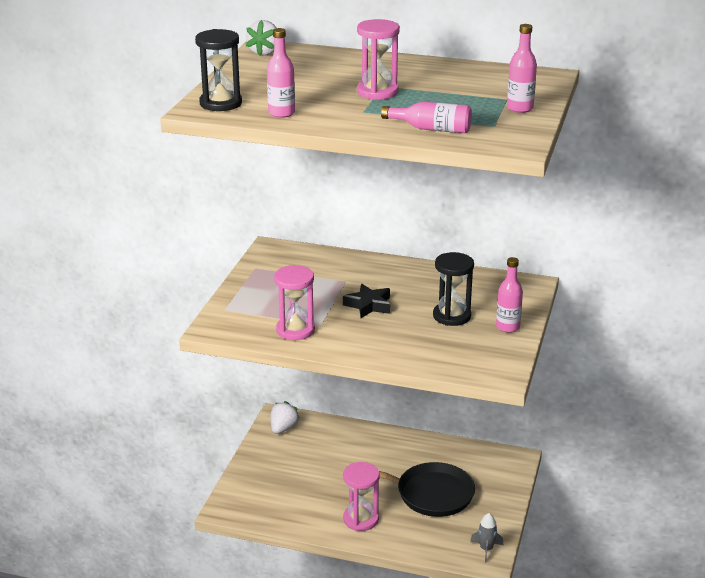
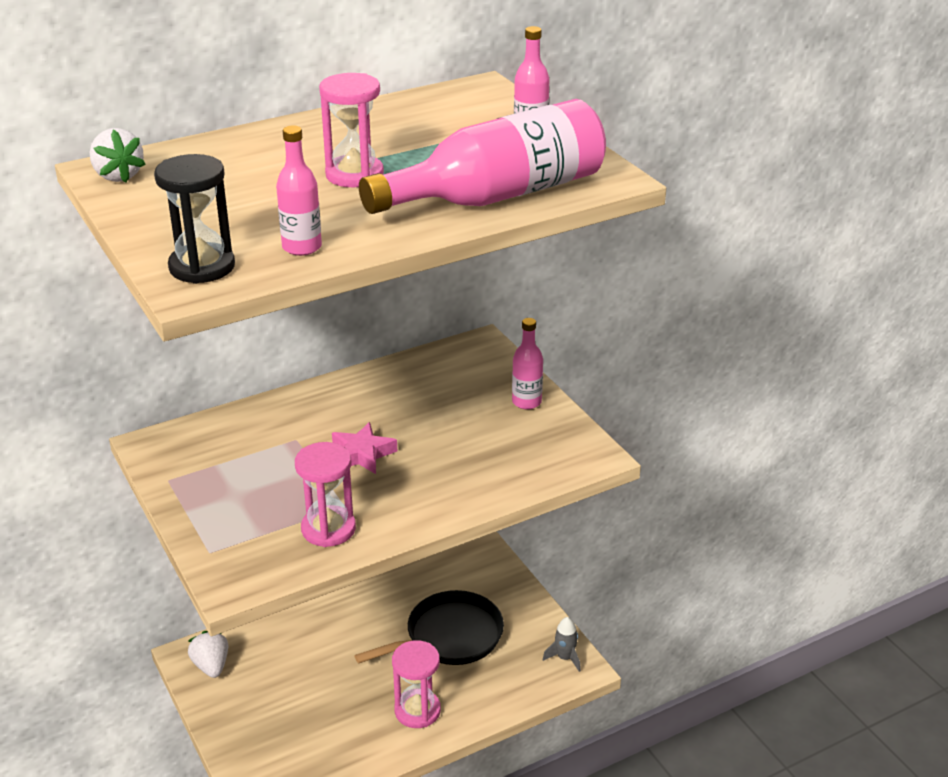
camera: 45 degrees left, 5 degrees up
black star [343,284,390,318] -> pink star [332,422,397,474]
pink bottle [381,102,472,133] -> pink bottle [359,99,606,214], size x2.10
black hourglass [433,252,474,326] -> none

